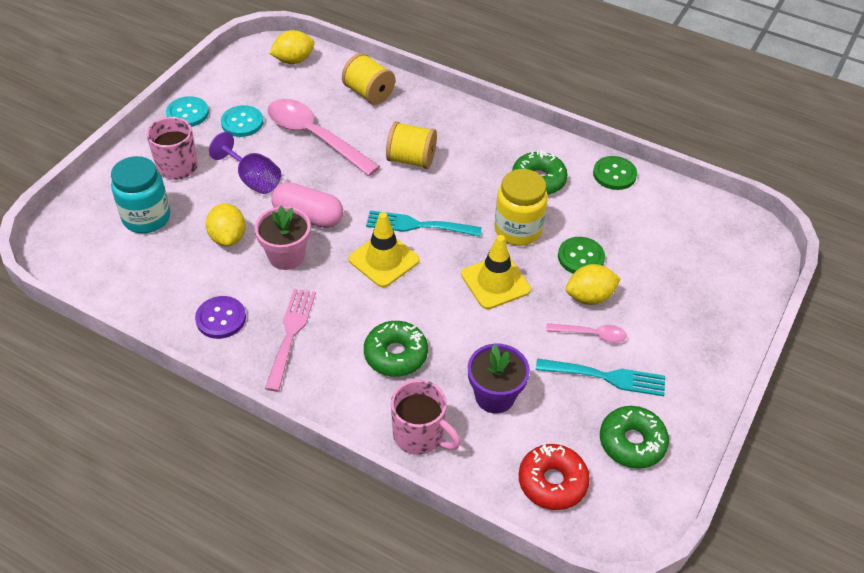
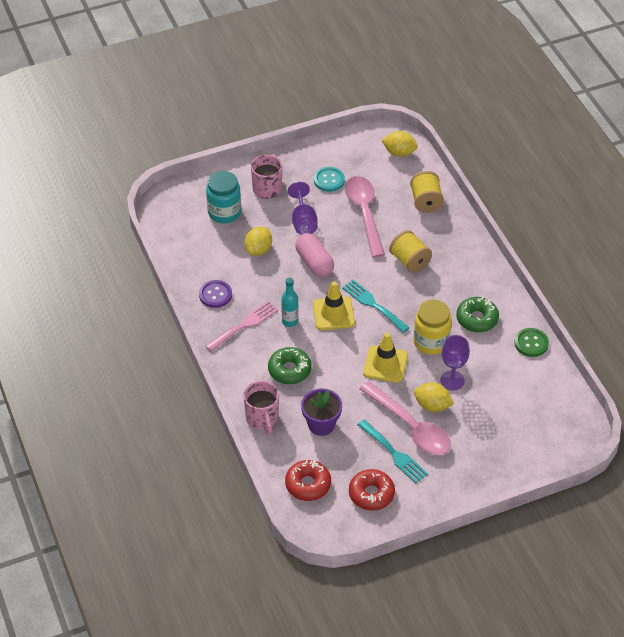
camera: 40 degrees right, 0 degrees up
turquoise button [166,96,209,127] -> none
pink flower pot [255,206,311,270] -> none
pink spoon [546,323,627,343] -> pink spoon [360,381,451,455], size x2.07
green button [558,237,605,274] -> purple goblet [440,335,470,391]
green donut [600,406,669,469] -> red donut [349,469,395,511]
none -> turquoise bottle [281,277,299,327]

